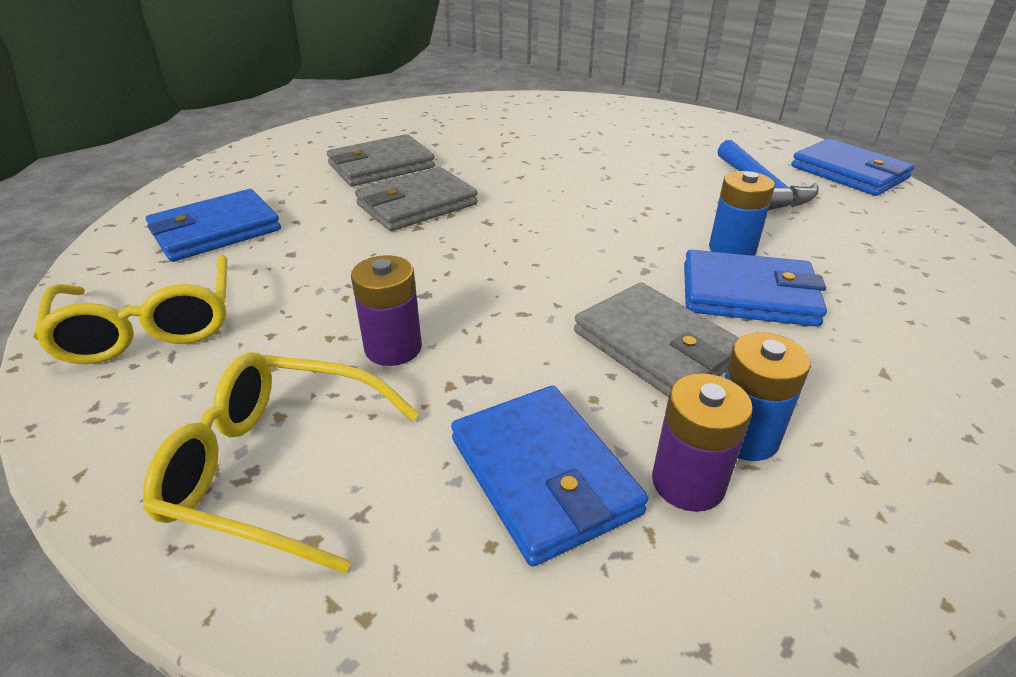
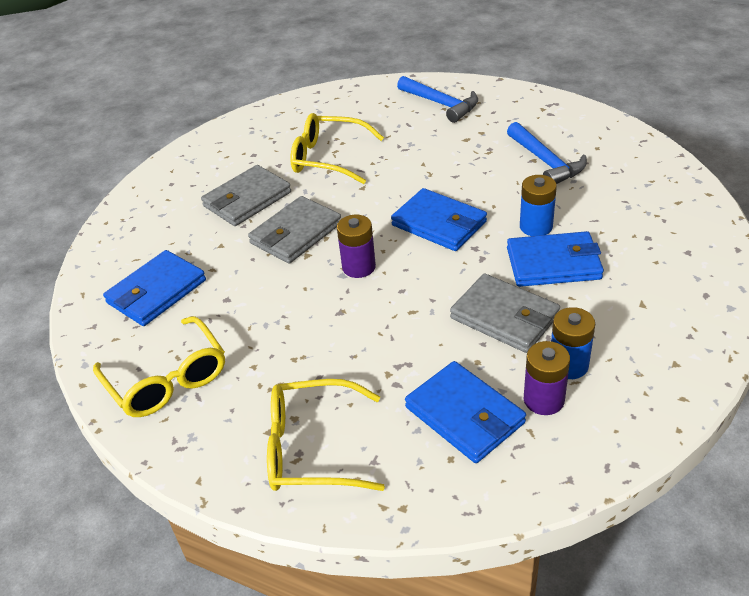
camera: 10 degrees left, 5 degrees up
purple battery [351,255,422,366] -> purple battery moved to [337,215,376,278]
blue wallet [791,138,914,196] -> blue wallet moved to [391,188,487,251]
none -> yellow glasses [290,113,384,184]
none -> blue hammer [397,76,478,123]

